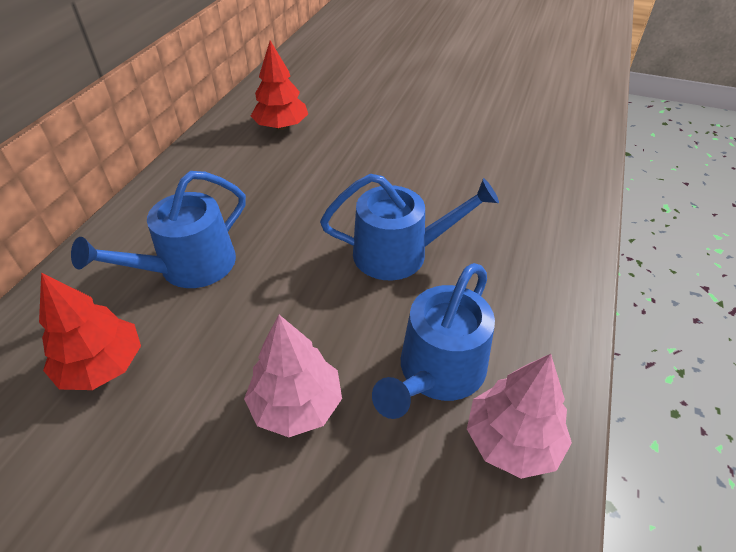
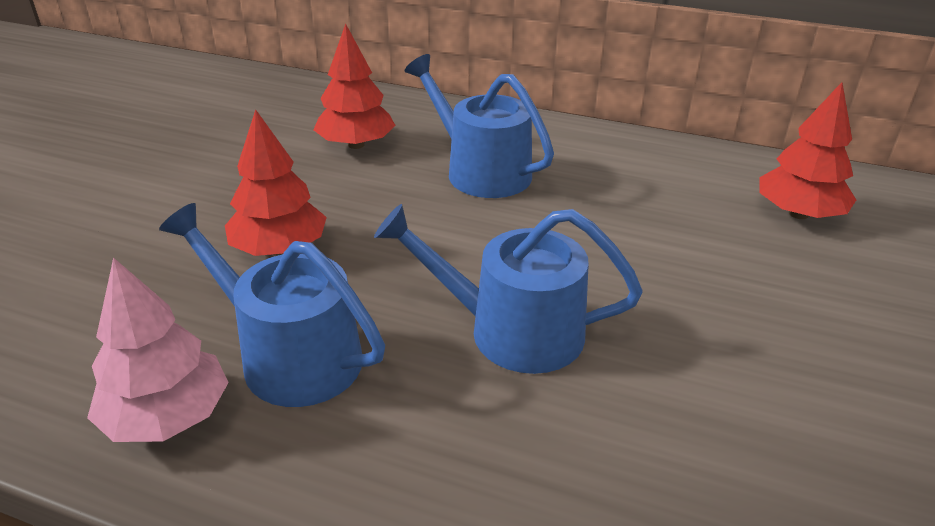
camera: 90 degrees right, 10 degrees down
pink tree [244,315,342,437] -> red tree [225,109,327,256]
blue watering can [320,174,499,280] -> blue watering can turned 105 degrees clockwise [374,204,643,374]

